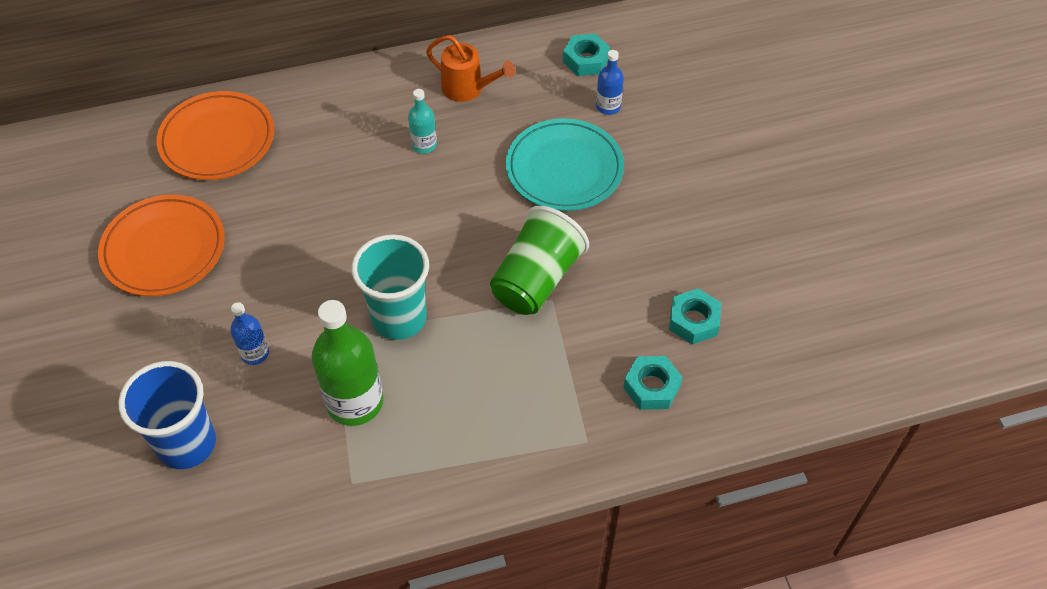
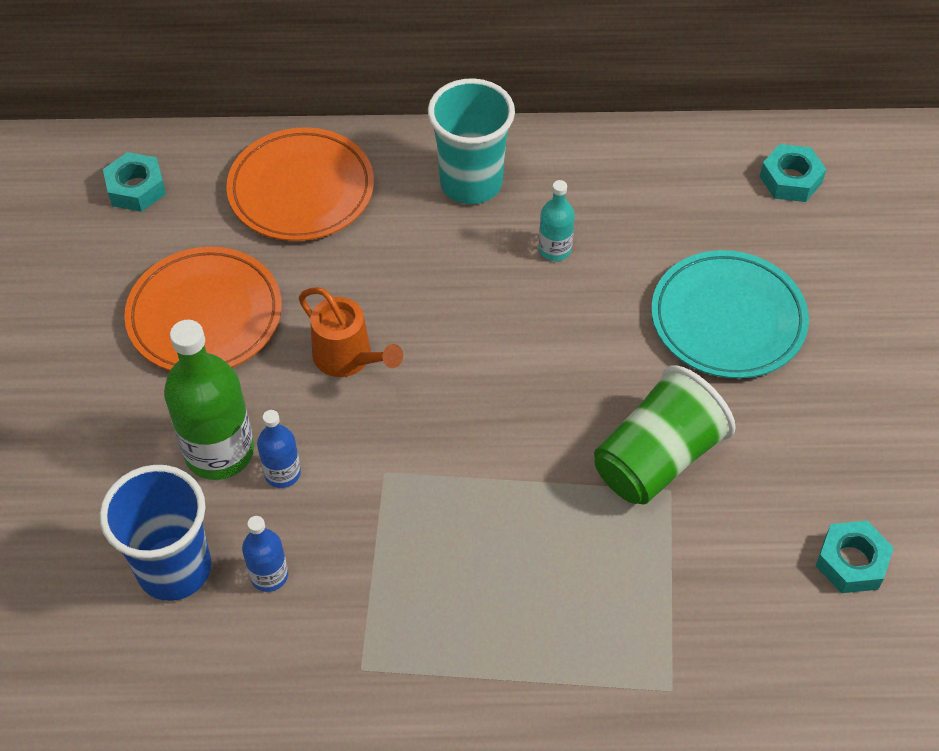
camera: 15 degrees right, 0 degrees up
green bottle [312,300,383,426] -> green bottle moved to [164,320,254,480]
turquoise cup [352,234,429,340] -> turquoise cup moved to [428,78,515,204]
orange watering can [426,35,515,102] -> orange watering can moved to [299,287,403,377]
blue bottle [596,50,624,115] -> blue bottle moved to [242,516,288,592]
turquoise nut [623,356,683,410] -> turquoise nut moved to [103,152,166,212]

